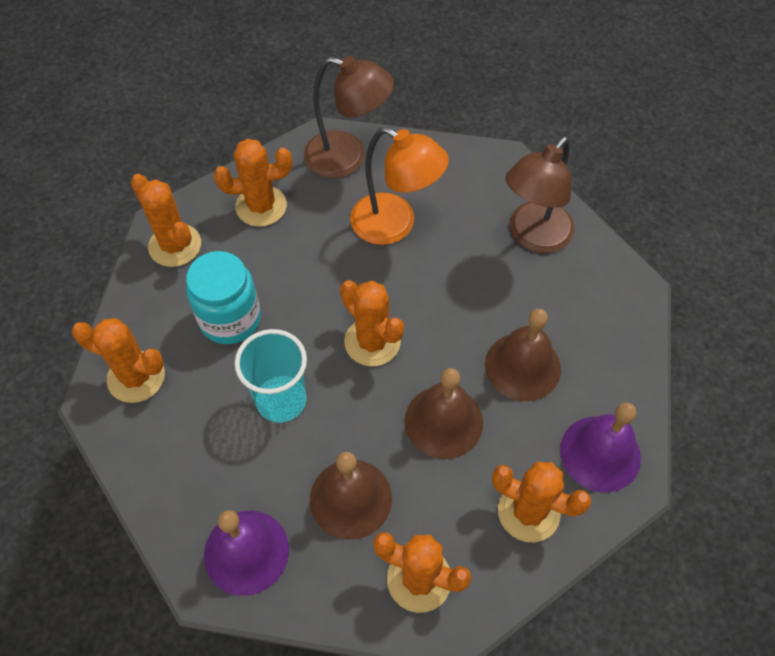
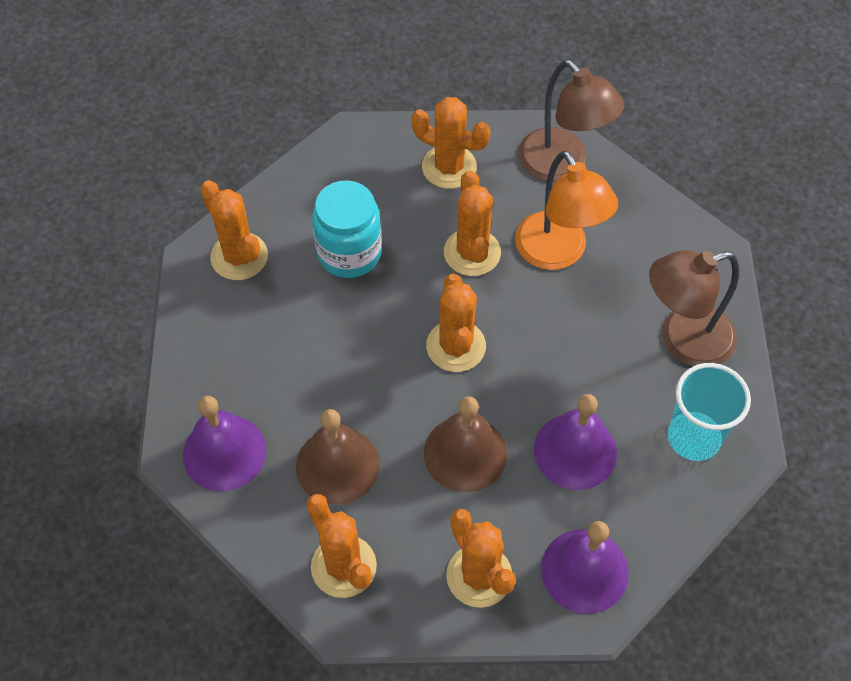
camera: 35 degrees right, 0 degrees up
orange cactus [130,174,201,267] -> orange cactus moved to [444,171,501,276]
turquoise cup [235,329,307,423] -> turquoise cup moved to [668,363,751,461]
brown bell [485,309,561,401] -> purple bell [534,394,617,490]

